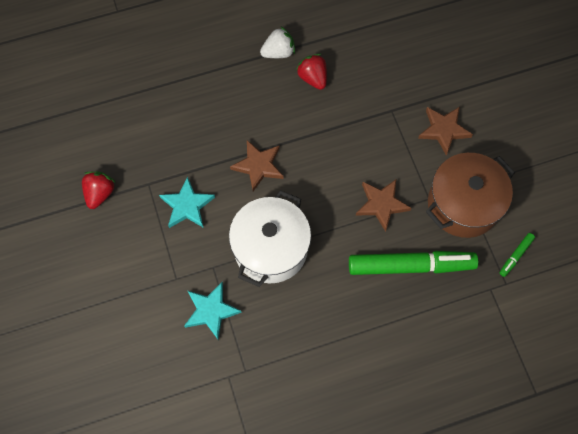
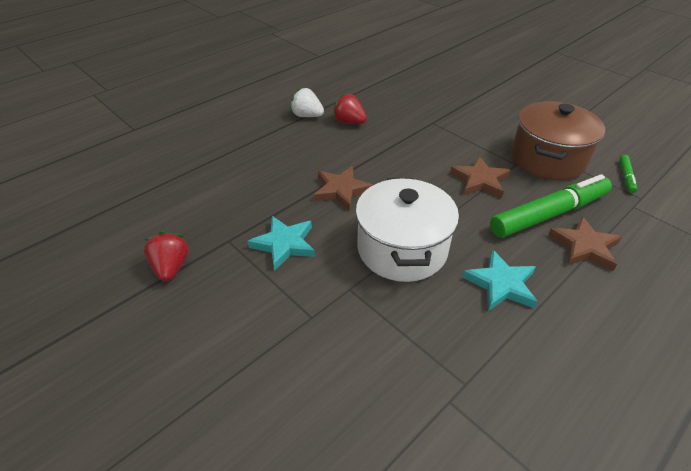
camera: 25 degrees left, 25 degrees down
turquoise star [184,282,242,339] -> turquoise star moved to [463,249,538,311]
white strawberry [260,27,295,58] -> white strawberry turned 105 degrees counterclockwise [290,87,324,117]
brown star [418,107,473,155] -> brown star moved to [548,216,622,271]

